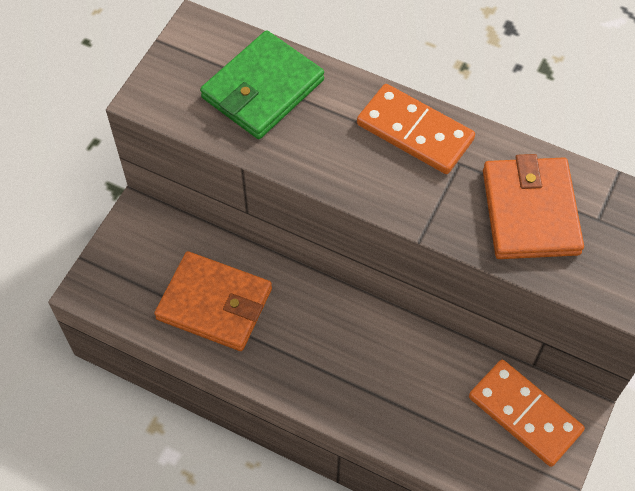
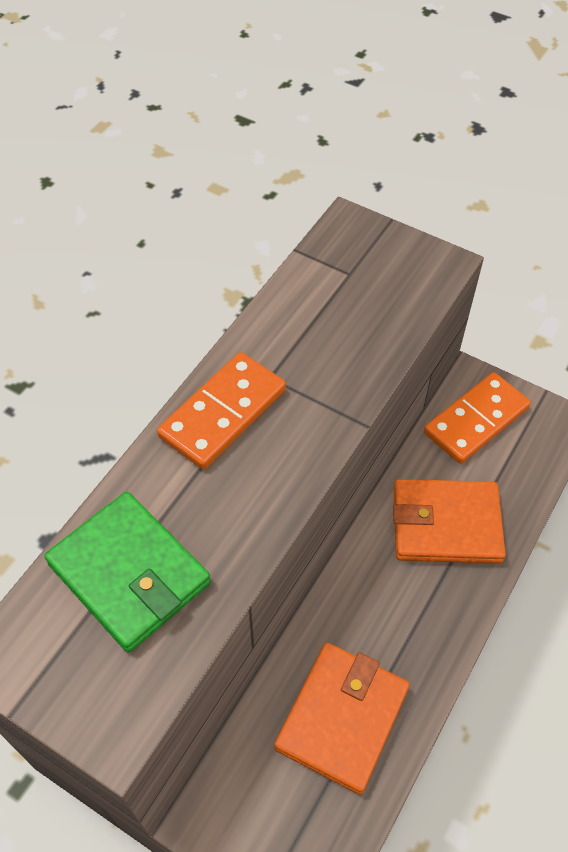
camera: 85 degrees left, 5 degrees down
orange wallet [483,154,584,259] -> orange wallet moved to [393,479,506,564]

